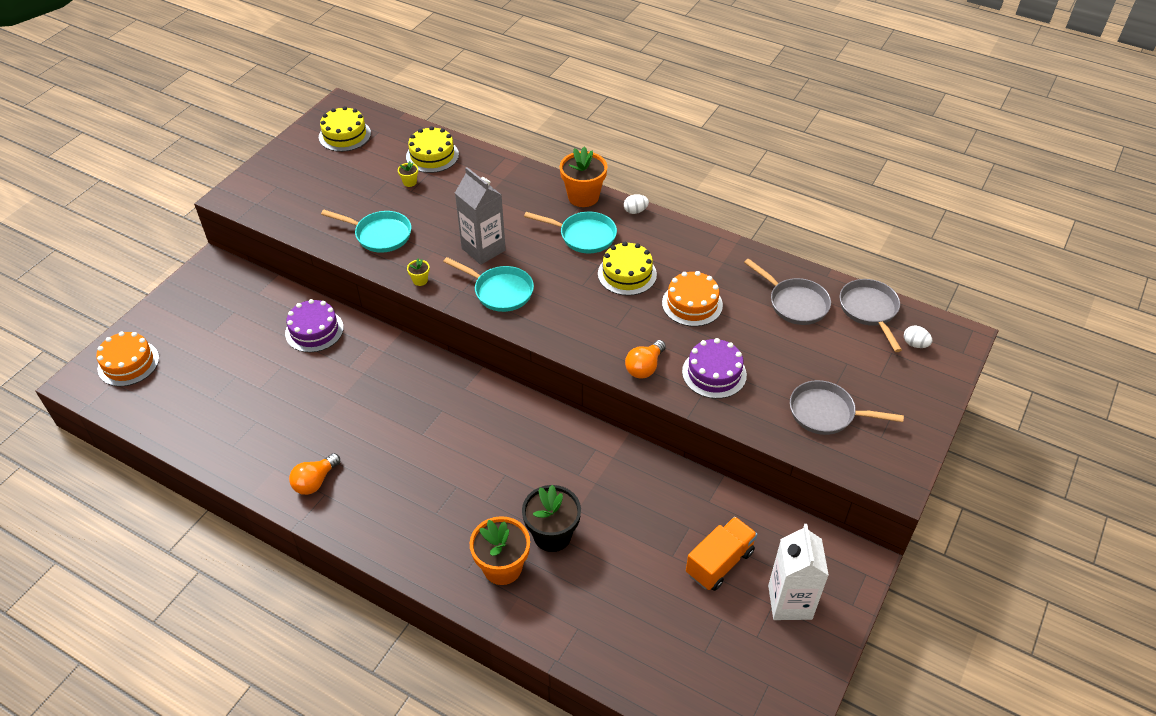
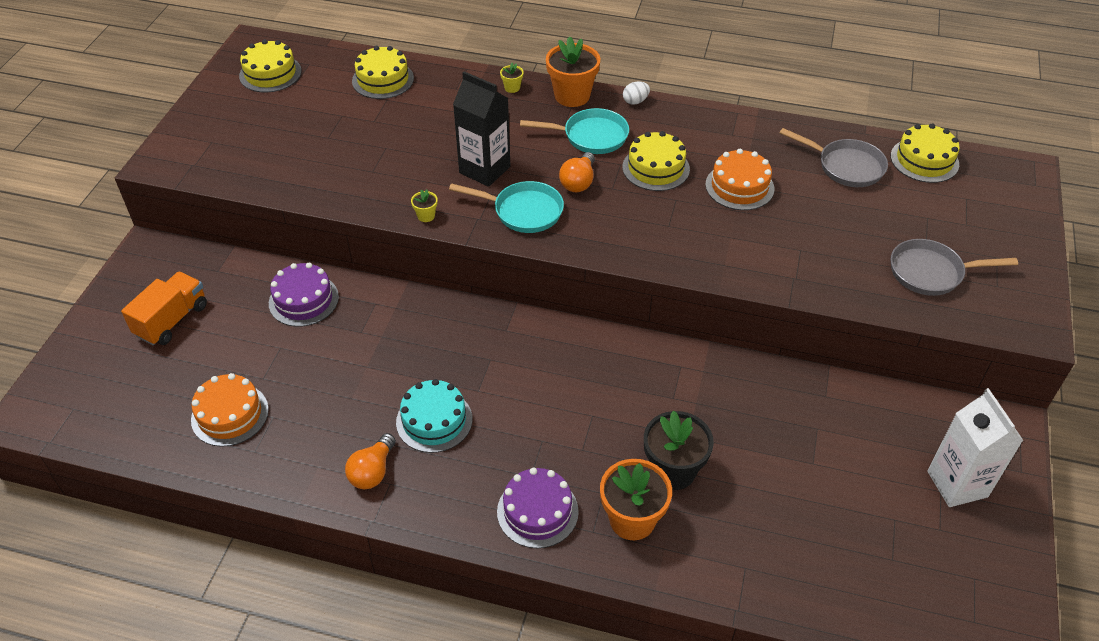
camera: 15 degrees left, 0 degrees up
orange cake [96,332,159,386] -> orange cake moved to [191,373,269,447]
turquoise pan [321,210,411,253] -> none
yellow flower pot [398,161,418,187] -> yellow flower pot moved to [500,63,524,93]
grey carton [455,167,506,265] -> black carton [453,71,510,187]
orange light bulb [625,340,666,379] -> orange light bulb moved to [559,152,595,192]
purple cake [682,338,747,399] -> purple cake moved to [497,467,579,548]
orange truck [686,517,757,591] -> orange truck moved to [121,272,207,345]
grey pan [840,279,902,352] -> yellow cake [891,123,960,183]
white egg [904,325,932,348] -> none
none -> turquoise cake [396,379,472,453]

